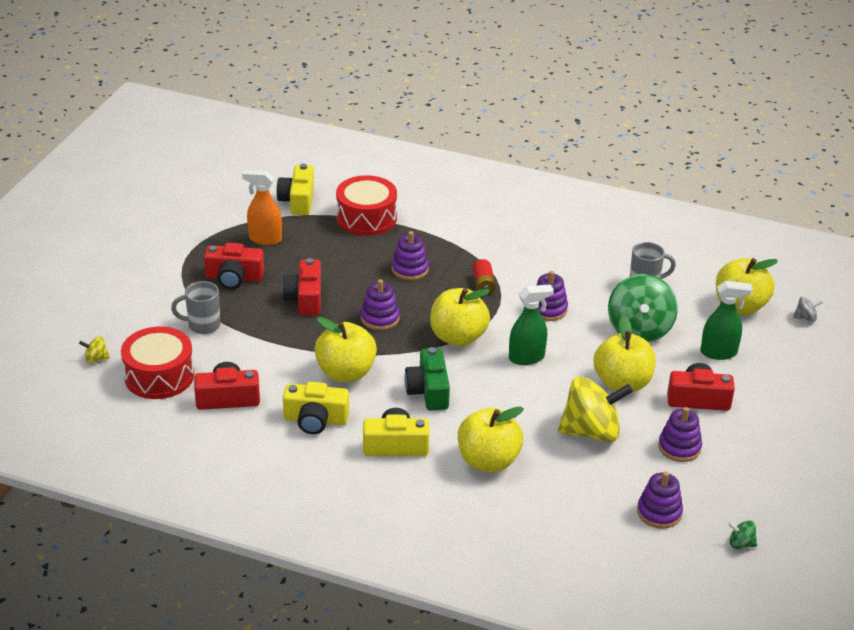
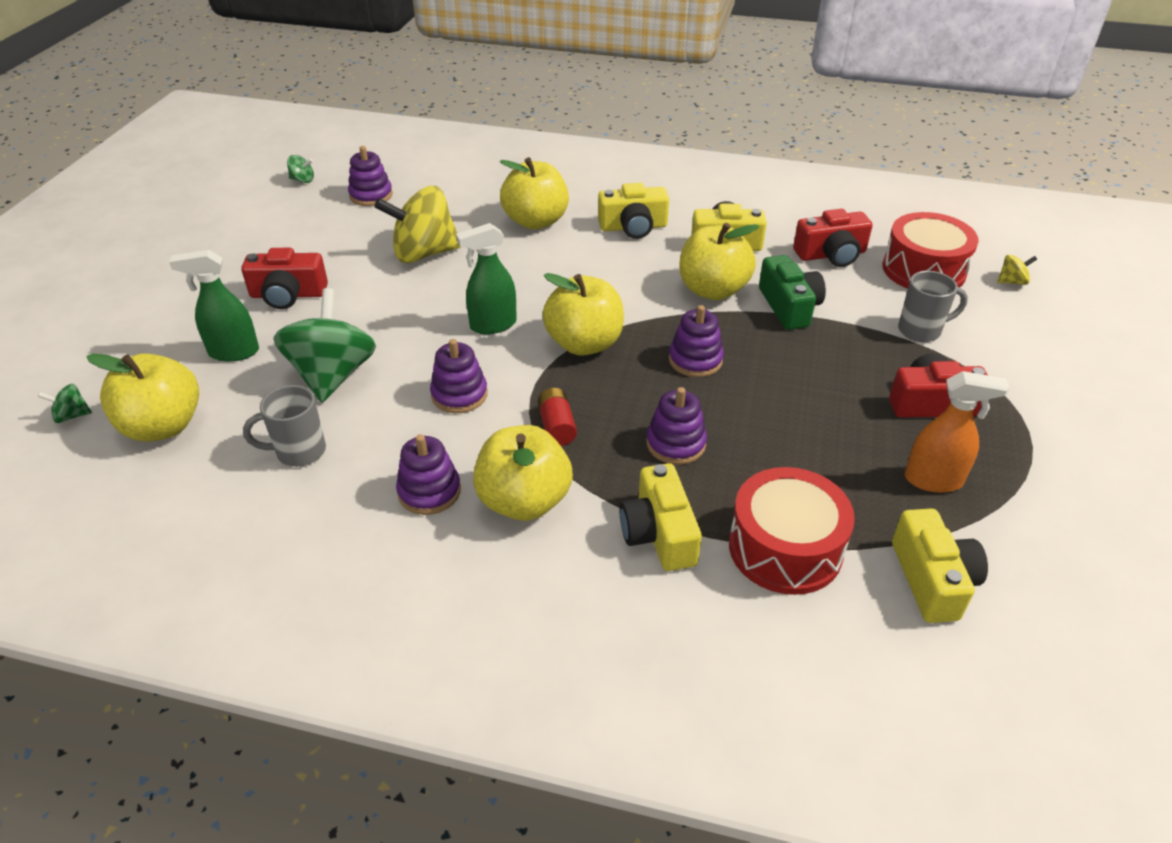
camera: 175 degrees right, 5 degrees up
red camera [282,258,321,315] -> none
green camera [404,347,450,411] -> green camera moved to [759,255,826,330]
yellow apple [594,315,656,392] -> yellow apple moved to [473,425,573,521]
purple stacking toy [658,407,702,462] -> purple stacking toy moved to [396,434,461,515]
grey spinning top [793,297,823,322] -> green spinning top [38,384,92,423]
none -> yellow camera [619,463,702,571]

